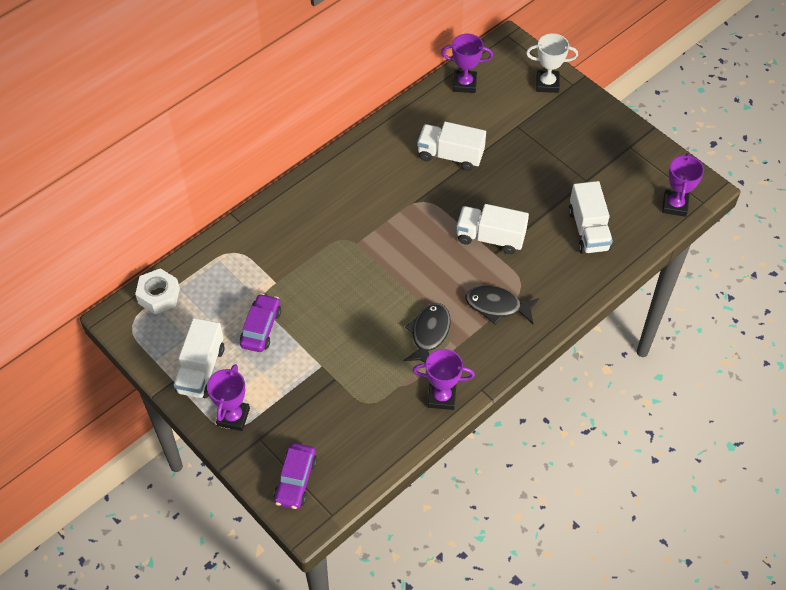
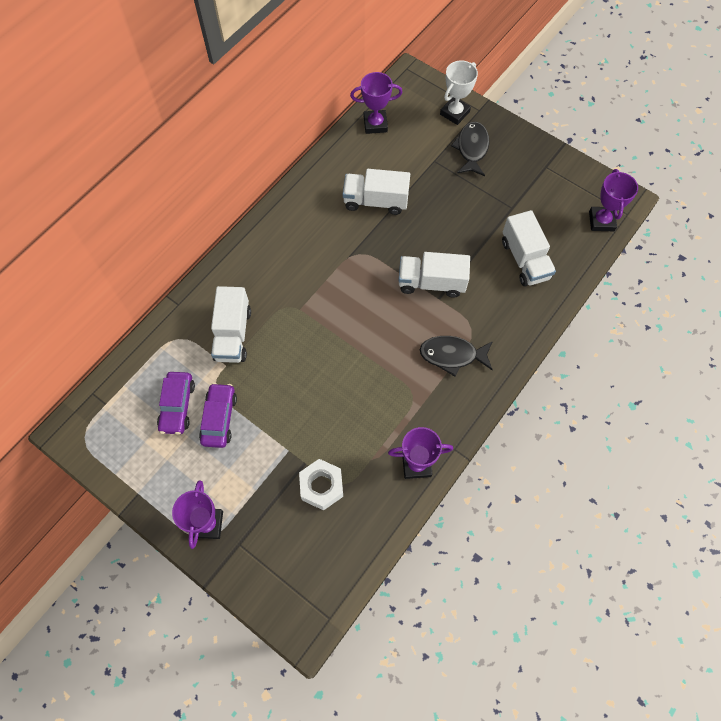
camera: 10 degrees left, 10 degrees up
white nut [135,268,180,314] -> white nut moved to [299,459,343,510]
white truck [173,318,224,398] -> white truck moved to [211,286,251,363]
purple car [274,443,317,509] -> purple car moved to [157,372,195,435]
black fish [404,303,451,363] -> black fish moved to [451,122,489,176]
white trophy [526,33,578,93] -> white trophy turned 45 degrees counterclockwise [440,60,478,125]

